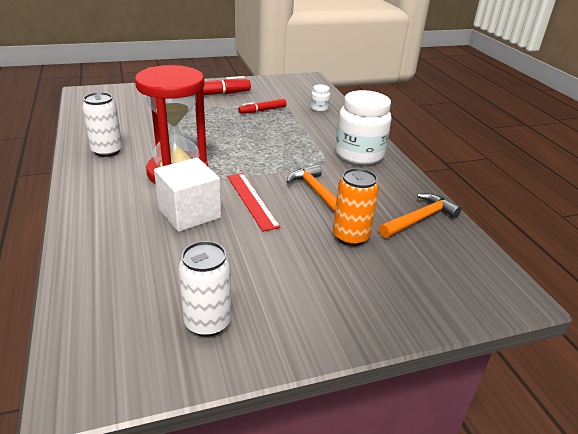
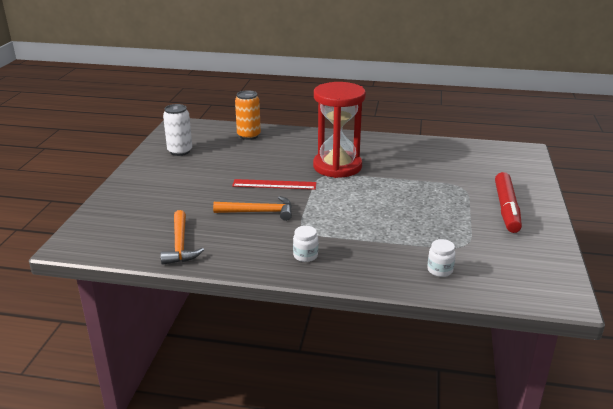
camera: 120 degrees right, 5 degrees down
white can [82,92,122,157] -> none
white cube [154,157,221,232] -> none
red marker [238,99,287,114] -> none
orange can [333,168,379,246] -> orange can moved to [235,90,261,140]
white jar [336,90,392,165] -> white jar [293,226,318,262], size x0.44

